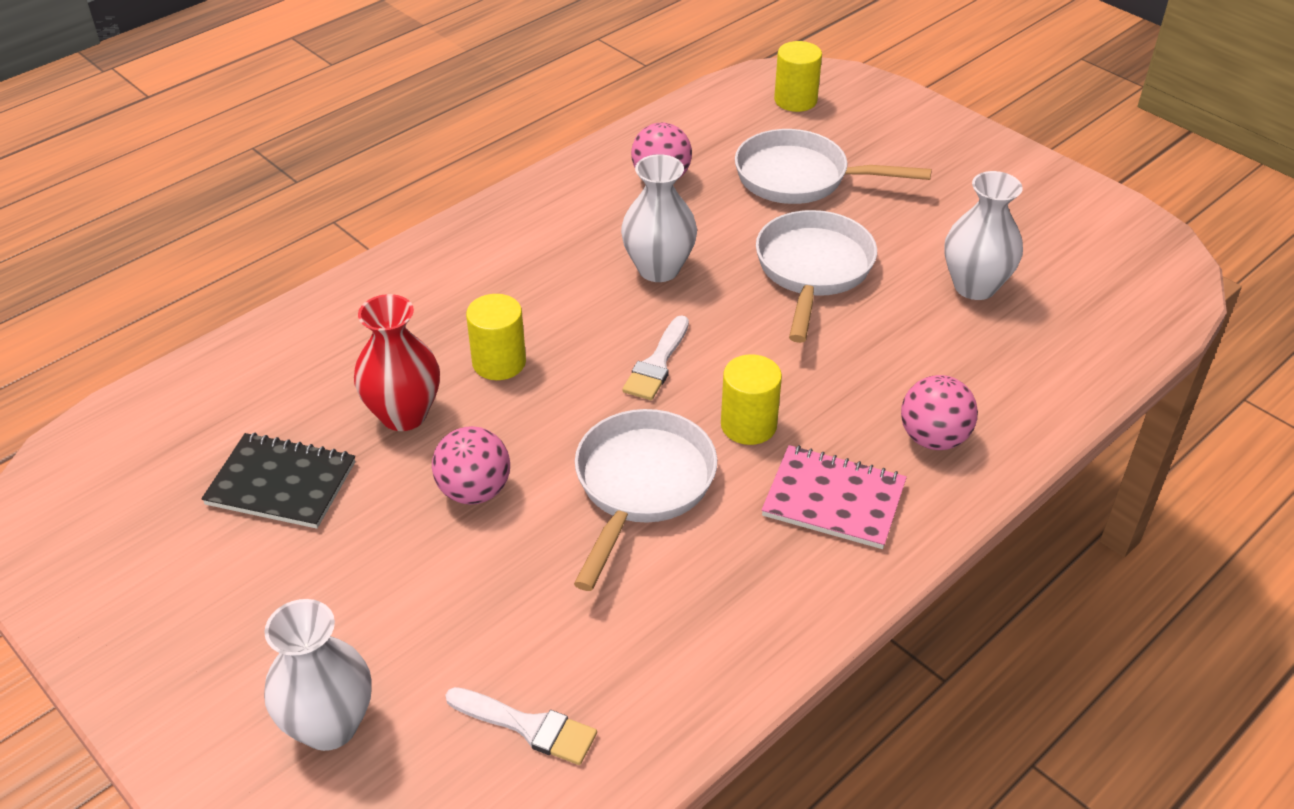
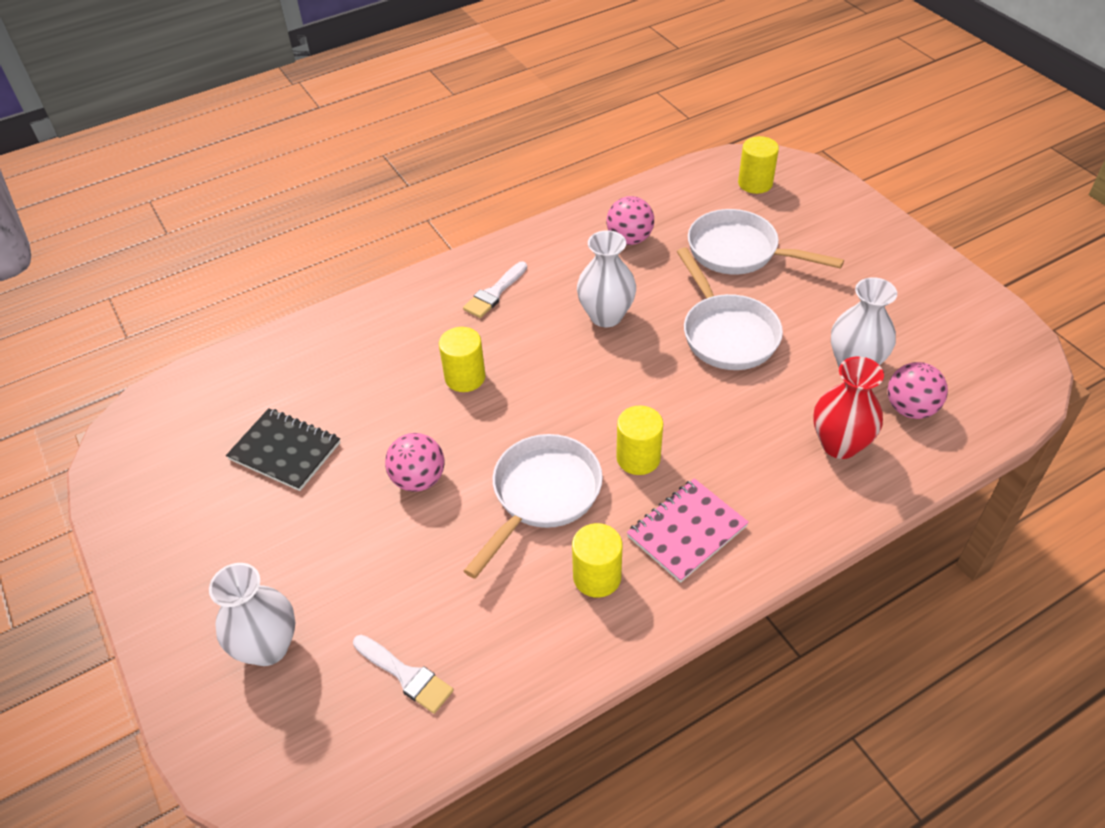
camera: 15 degrees right, 5 degrees up
red vase [354,294,440,431] -> red vase moved to [813,357,884,459]
white brush [622,315,689,400] -> white brush moved to [463,261,527,318]
white pan [756,210,877,343] -> white pan turned 135 degrees clockwise [677,247,783,370]
pink notebook [762,445,907,549] -> pink notebook turned 75 degrees counterclockwise [627,478,749,583]
pink ball [901,375,978,450] -> pink ball moved to [887,362,948,419]
none -> yellow cylinder [572,523,622,598]

